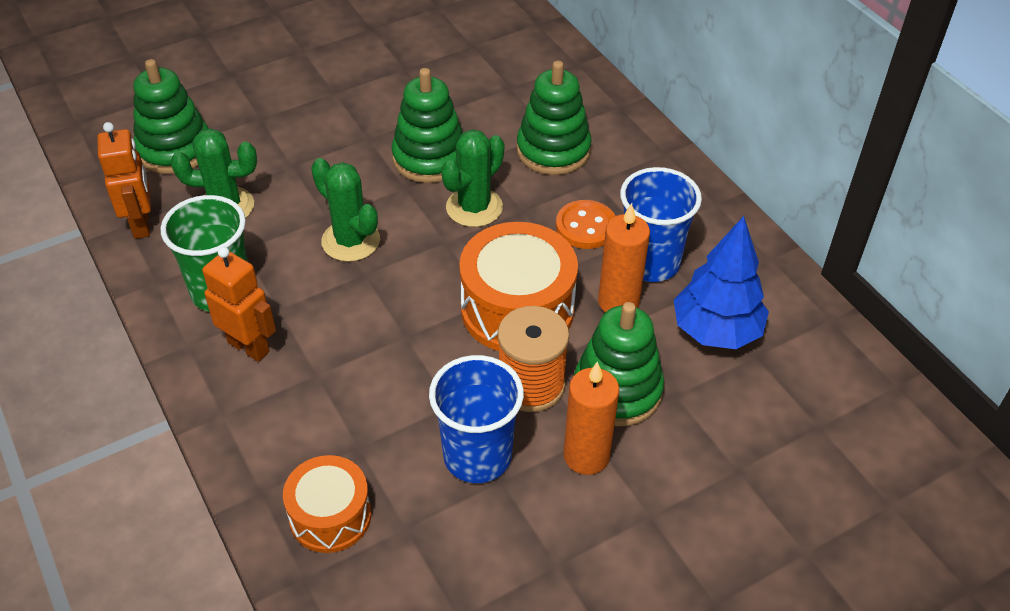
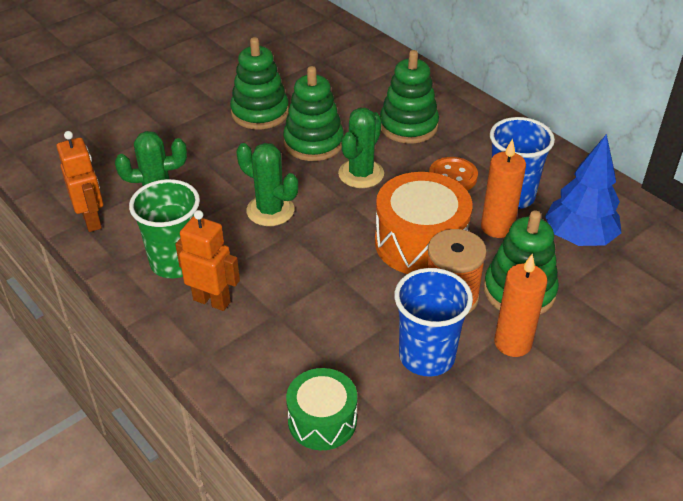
camera: 10 degrees left, 5 degrees down
green stacking toy [133,59,209,174] -> green stacking toy moved to [230,37,289,129]
orange drum [283,455,371,553] -> green drum [286,368,357,450]

